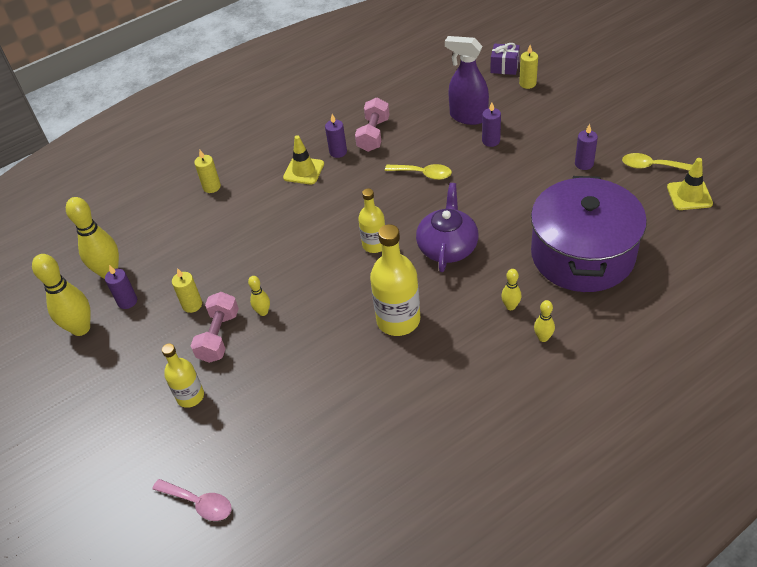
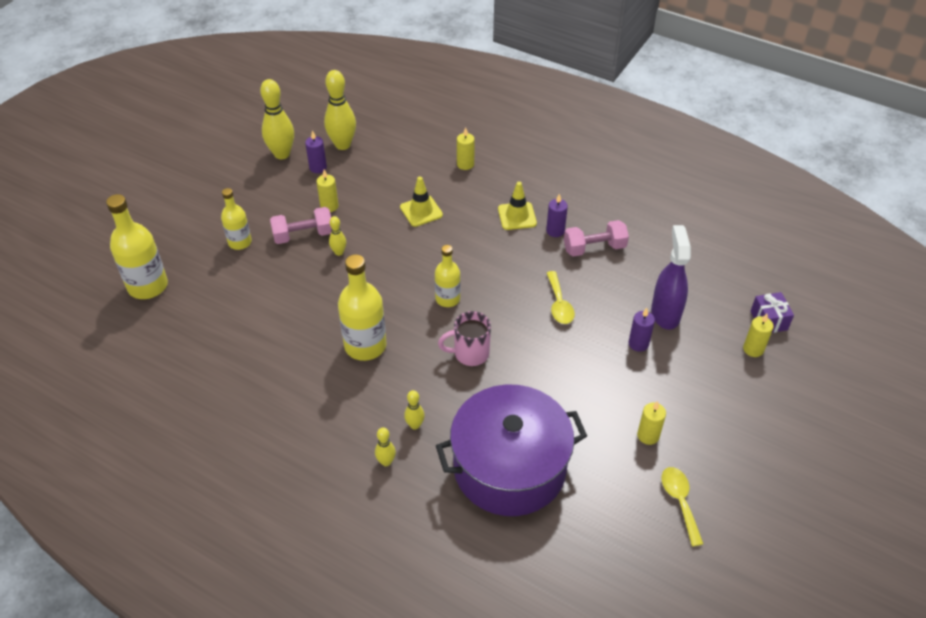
camera: 60 degrees right, 0 degrees up
pink spoon [152,479,232,521] -> yellow bottle [106,194,168,299]
purple teapot [416,183,479,272] -> pink mug [438,311,491,366]
purple candle [575,124,598,170] -> yellow candle [637,401,666,445]
yellow traffic cone [667,158,713,210] -> yellow traffic cone moved to [400,177,443,227]

